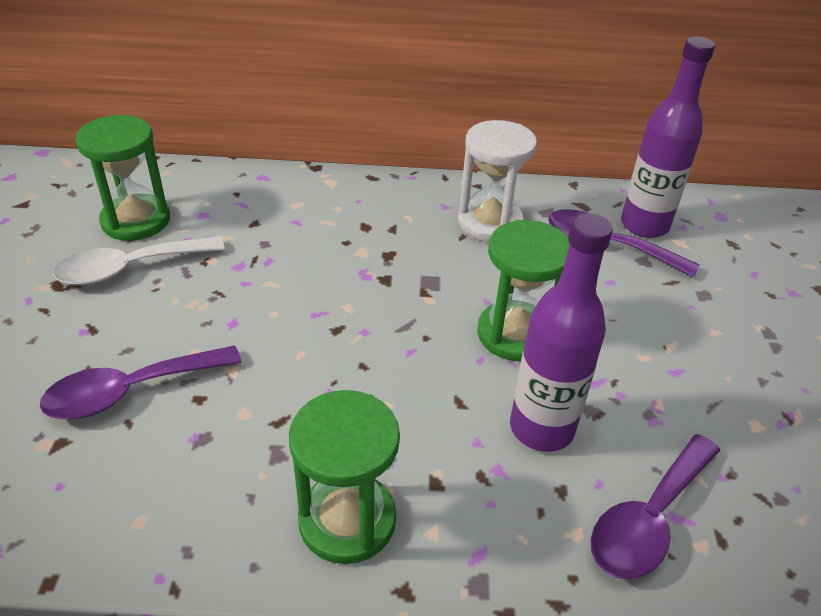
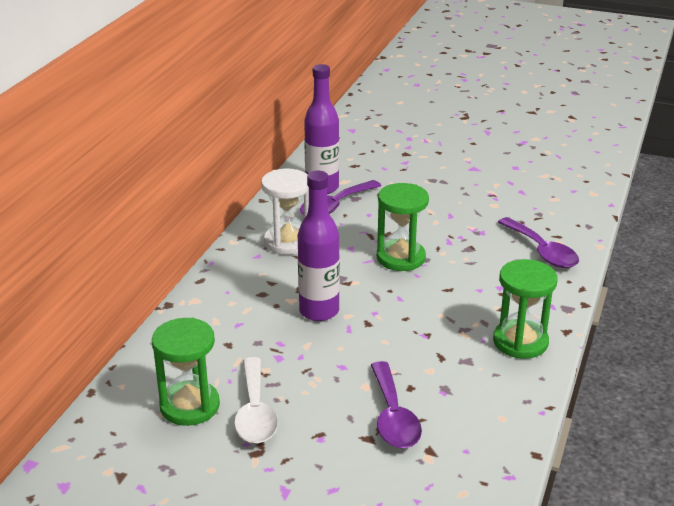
camera: 70 degrees left, 10 degrees down
purple bottle [510,213,613,452] -> purple bottle moved to [298,171,340,321]

